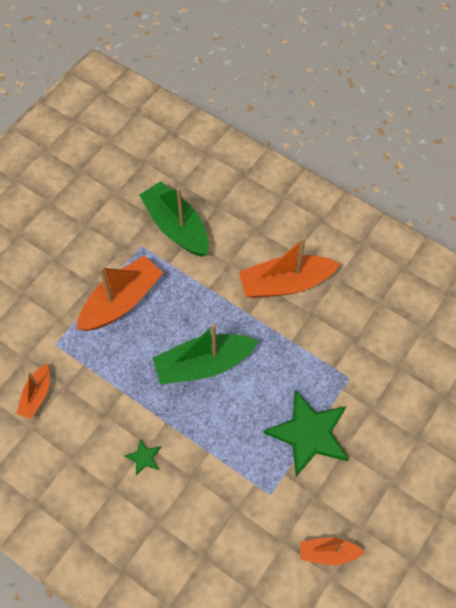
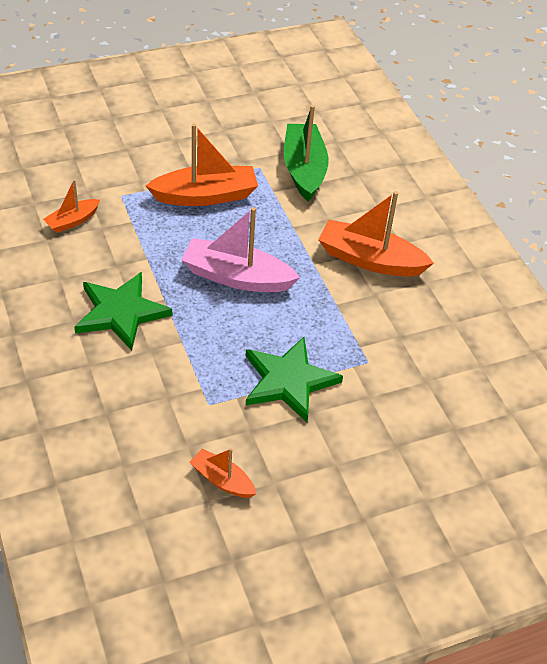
camera: 30 degrees right, 15 degrees down
green star [125,439,161,476] -> green star [74,272,172,351], size x2.39
green boat [153,324,259,384] -> pink boat [181,207,300,292]

